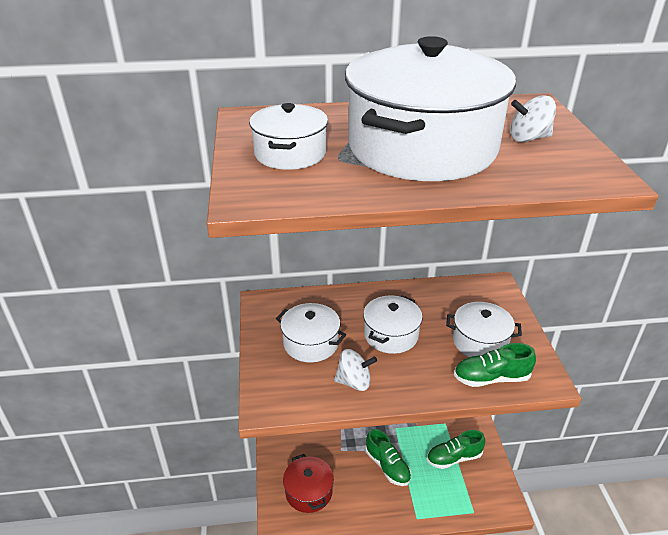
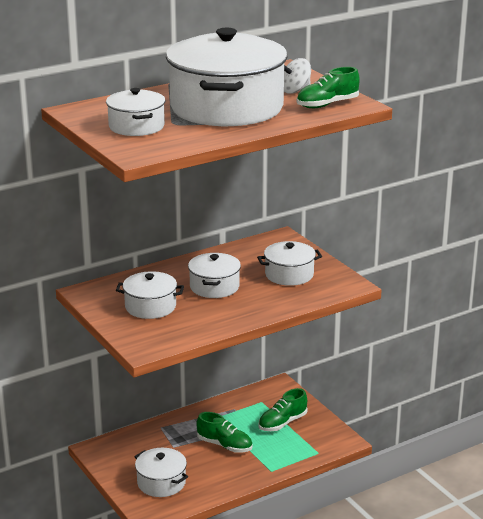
camera: 25 degrees left, 10 degrees down
red pot [283,454,334,513] -> white pot [134,448,188,497]
white spinning top [334,349,377,391] -> none
green shoe [454,343,536,387] -> green shoe moved to [297,67,360,108]

